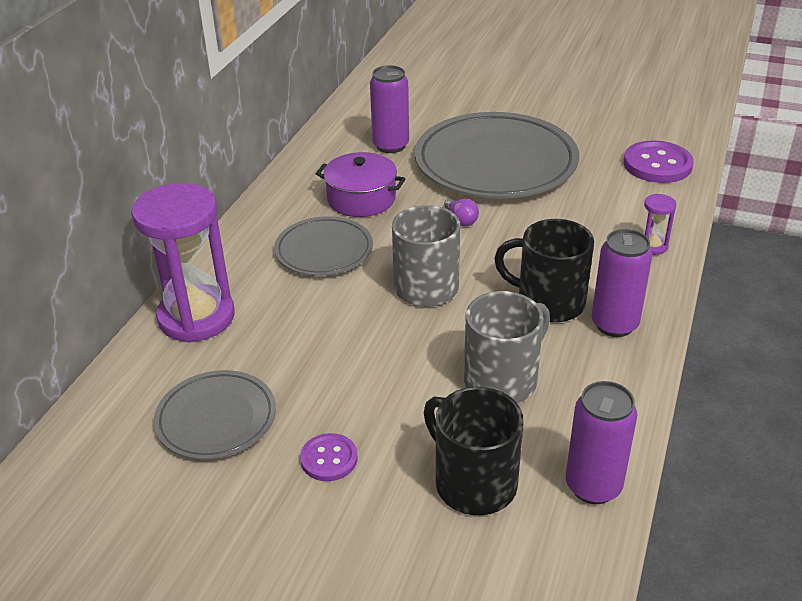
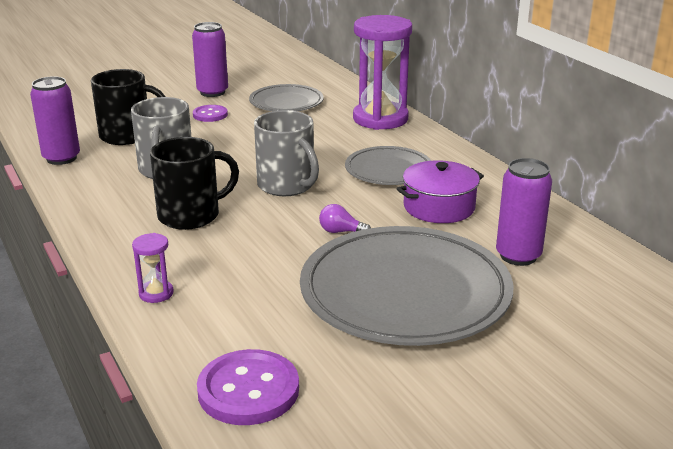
camera: 130 degrees right, 10 degrees down
purple can [592,229,652,337] -> purple can moved to [192,22,228,97]

